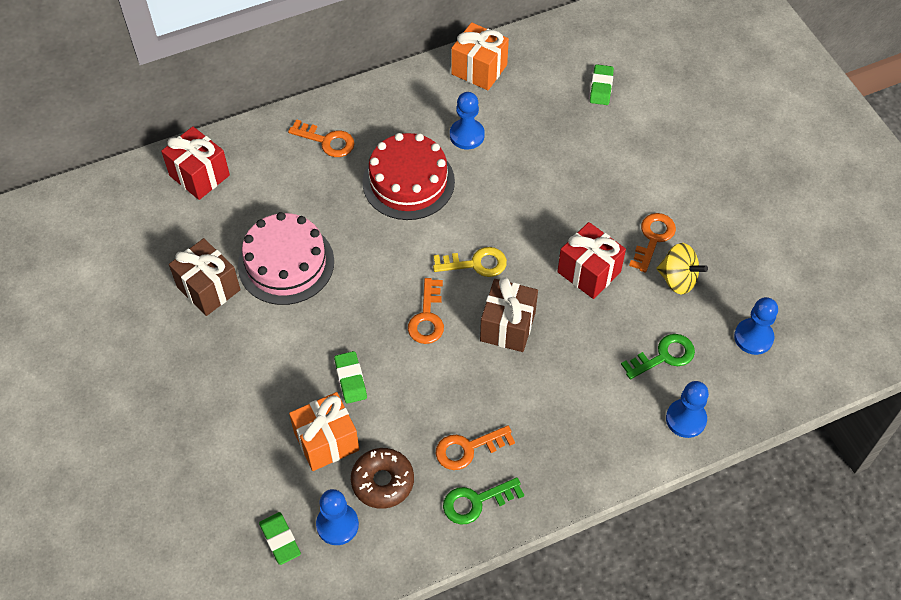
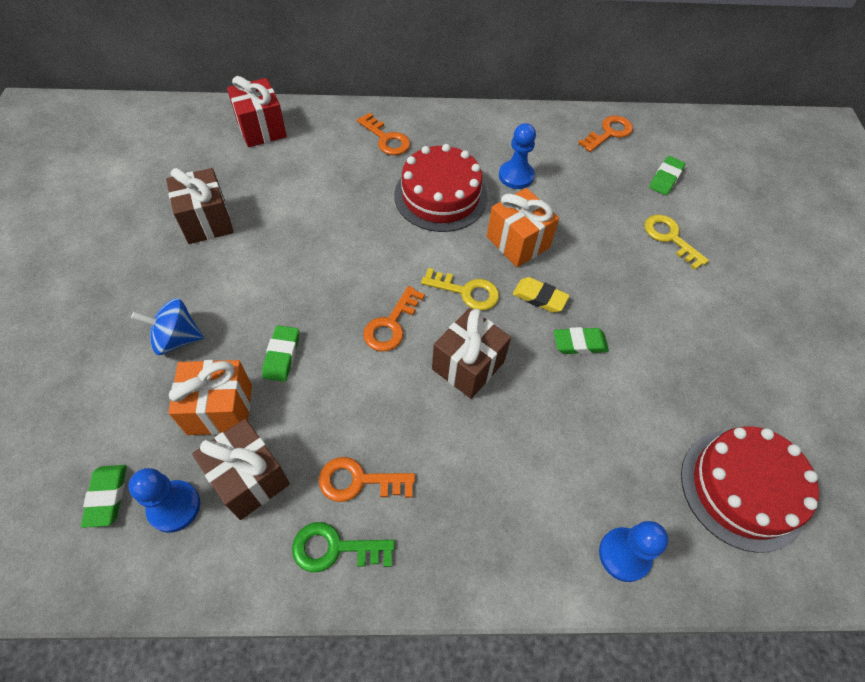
camera: 20 degrees right, 0 degrees up
pink cake [238,212,334,305] -> none
brown donut [351,448,414,509] -> brown gift [192,419,290,520]
orange gift [451,22,509,90] -> orange gift moved to [487,188,559,267]
red gift [557,222,626,299] -> green eraser [554,327,609,354]
green key [621,334,695,379] -> none
orange key [629,213,676,273] -> orange key moved to [578,116,633,152]
yellow spinning top [656,243,708,294] -> none
blue pawn [734,297,778,355] -> red cake [681,426,819,553]
none -> blue spinning top [131,298,204,355]
none -> yellow eraser [513,277,570,313]
none -> yellow key [644,214,709,270]

